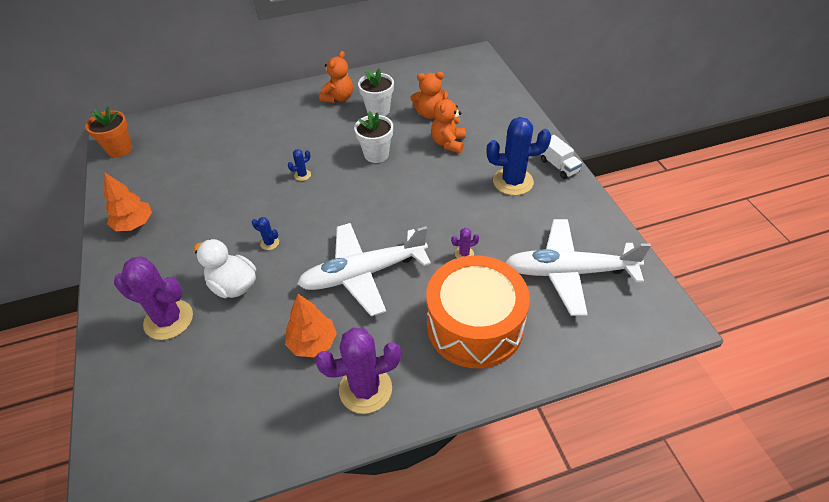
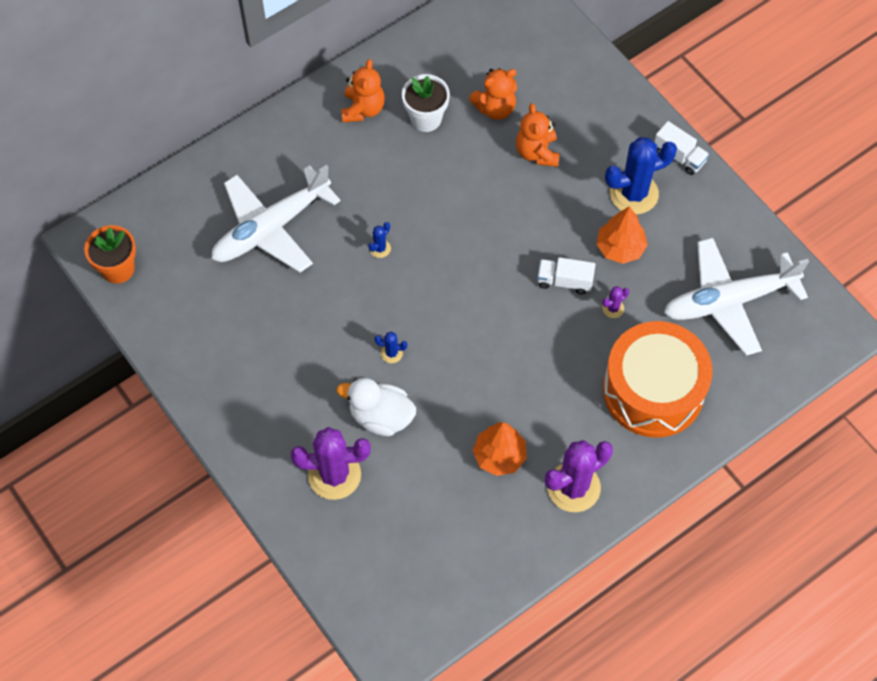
camera: 20 degrees left, 15 degrees up
orange tree [104,172,152,231] -> orange tree moved to [597,206,648,264]
white plane [297,223,431,316] -> white plane moved to [211,165,341,273]
white flower pot [354,111,393,163] -> none
none -> white truck [537,257,596,295]

